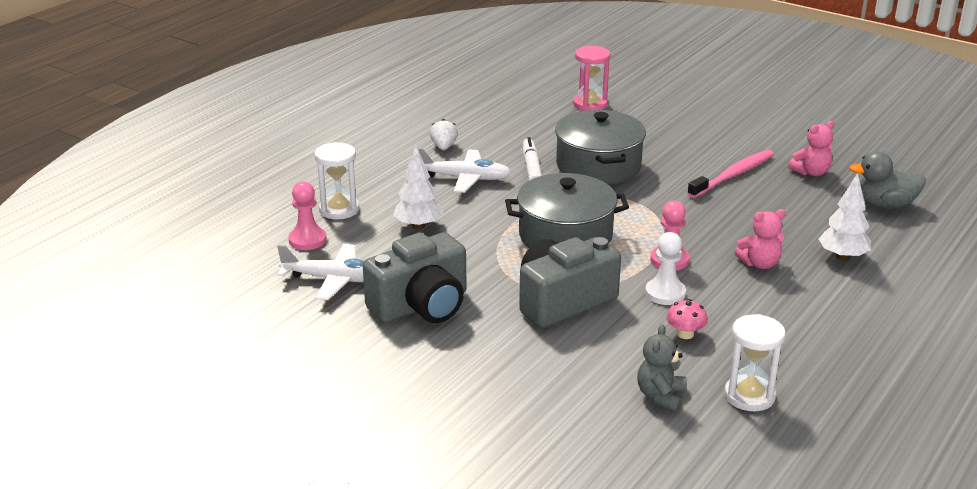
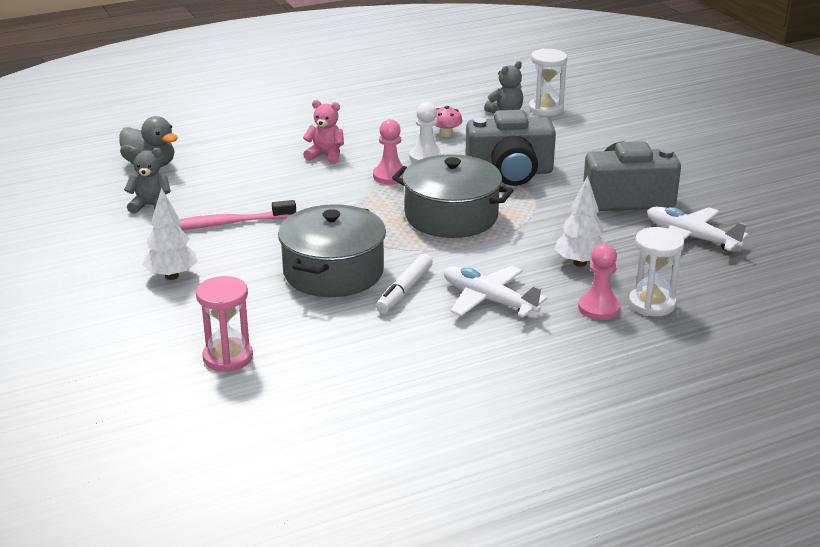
camera: 150 degrees left, 0 degrees up
pink pawn [288,181,327,250] -> pink pawn moved to [578,243,621,320]
white strawberry [430,119,458,150] -> none
white hourglass [724,314,786,411] -> white hourglass moved to [529,49,567,116]
pink teddy bear [788,121,835,176] -> grey teddy bear [124,148,171,214]
white tree [819,173,871,261] -> white tree moved to [142,187,197,280]

